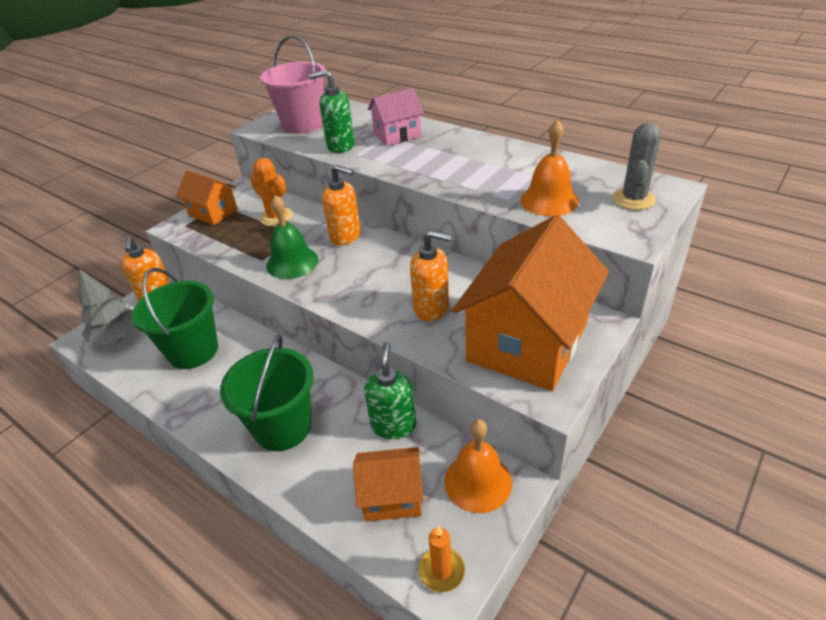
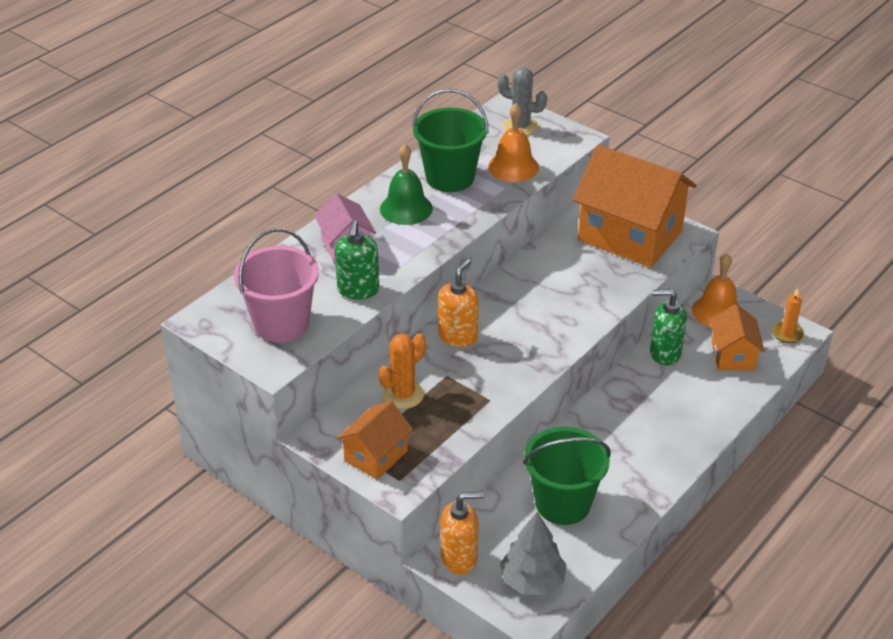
camera: 90 degrees left, 0 degrees up
green bucket [220,334,313,451] -> green bucket moved to [412,89,489,192]
green bell [266,195,318,279] -> green bell moved to [380,144,433,225]
orange soap dispenser [410,230,452,321] -> none

